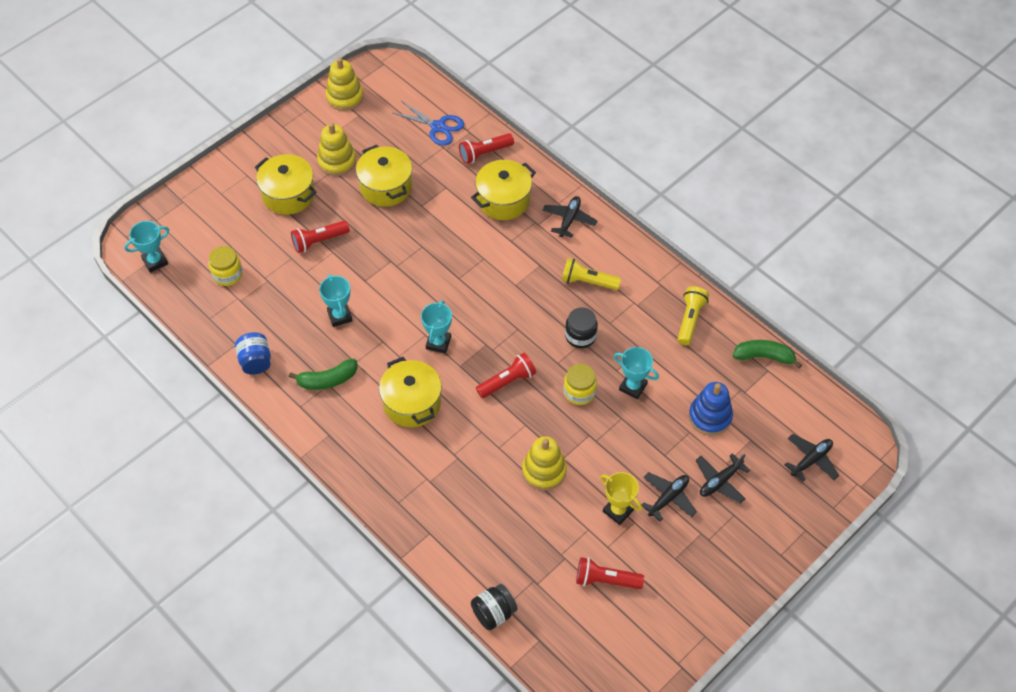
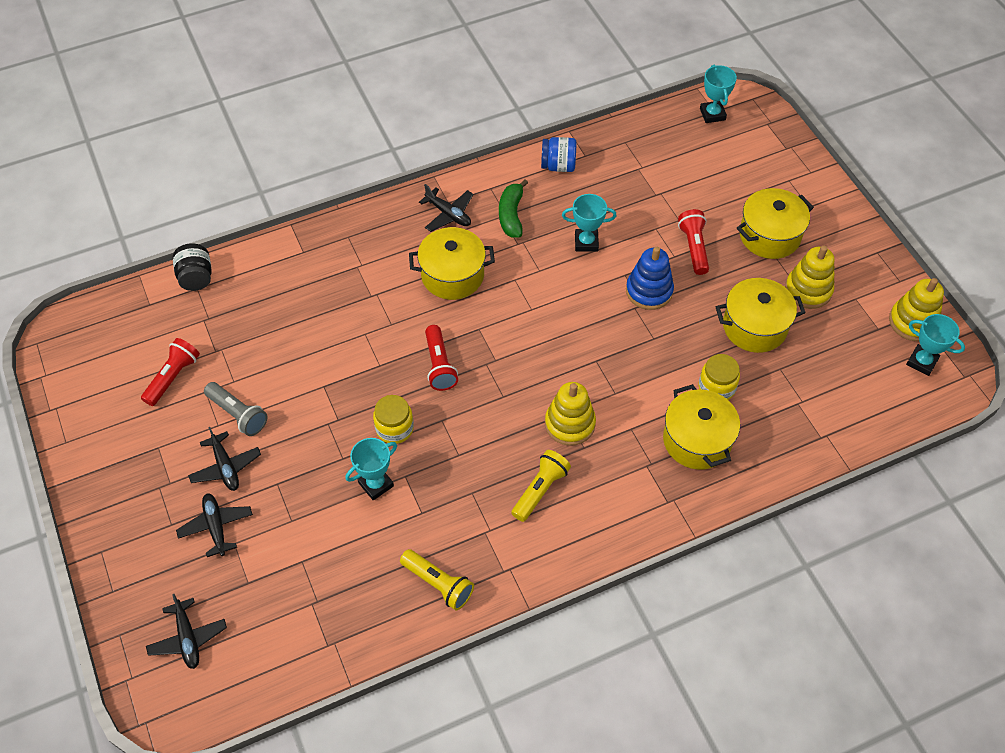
camera: 110 degrees right, 0 degrees up
yellow jar [209,246,243,286] -> yellow jar moved to [699,354,740,400]
blue scissors [392,101,464,146] -> none
turquoise trophy [421,300,452,353] -> turquoise trophy moved to [906,314,965,376]
red flashlight [459,133,514,164] -> none
yellow stacking toy [522,436,567,491] -> yellow stacking toy moved to [545,382,596,446]
black plane [543,196,597,238] -> black plane moved to [419,184,474,232]
black jar [565,308,598,348] -> none
yellow trophy [600,472,642,525] -> grey flashlight [204,382,267,436]
blue stacking toy [689,382,733,436] -> blue stacking toy moved to [626,247,674,310]
green banana [733,340,802,368] -> none

